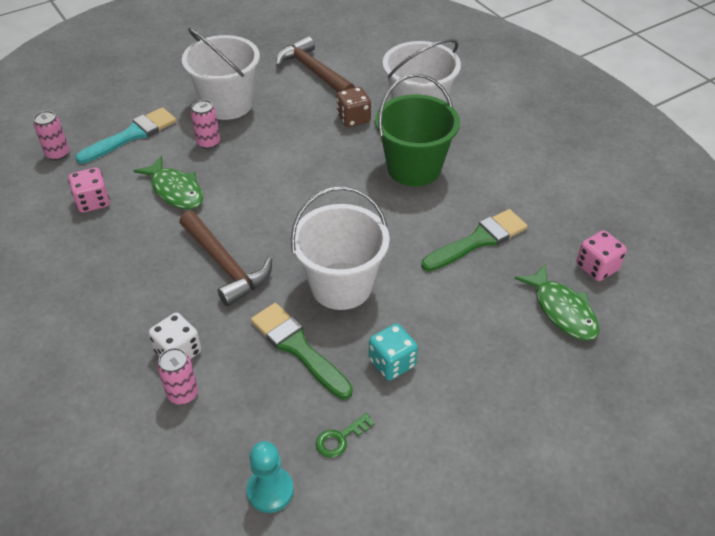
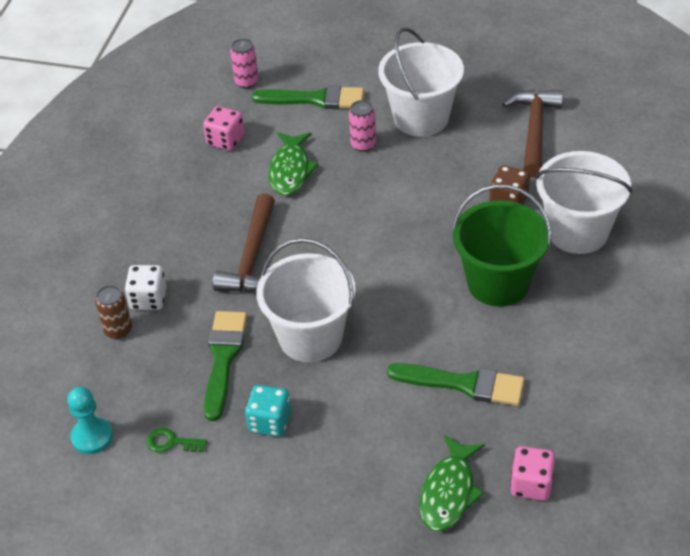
camera: 50 degrees right, 0 degrees up
turquoise brush [75,107,176,164] -> green brush [252,85,364,109]
pink can [157,348,198,405] -> brown can [95,285,132,340]

